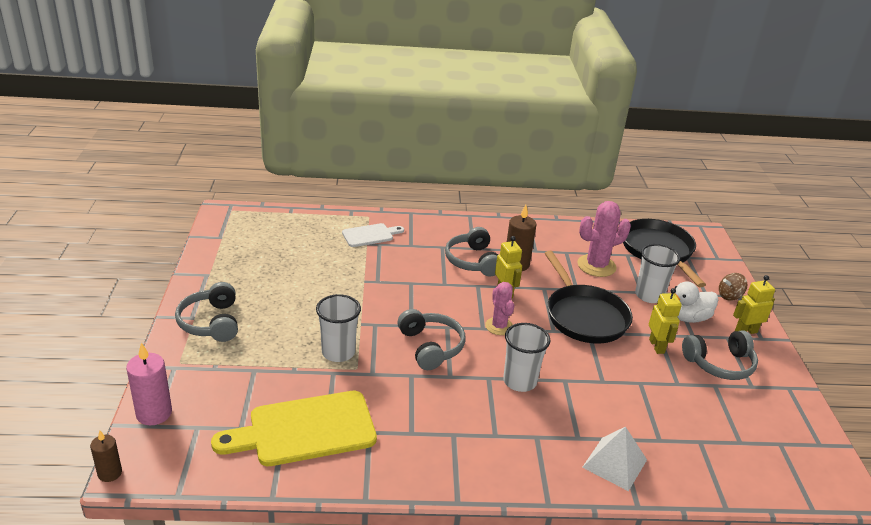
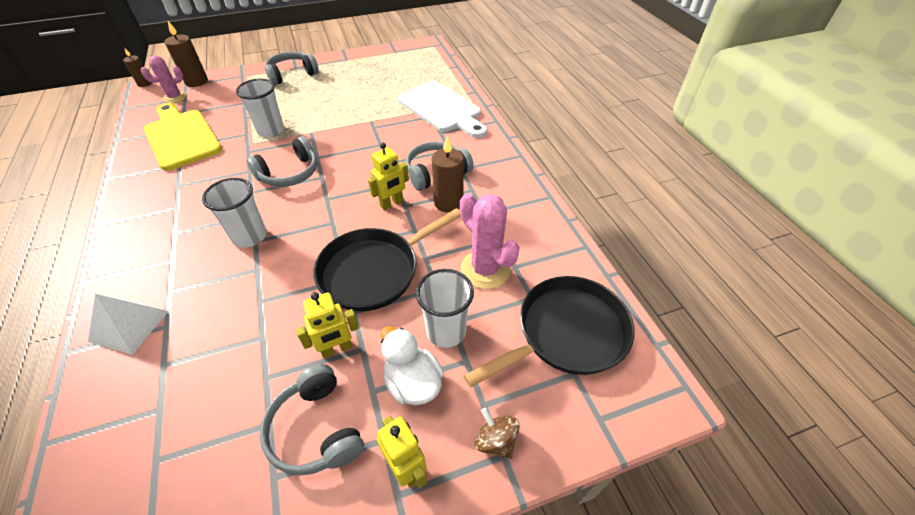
camera: 75 degrees right, 15 degrees up
pink candle [126,342,172,425] -> brown candle [165,21,208,87]
white cutting board [342,223,404,247] -> white cutting board [397,81,487,138], size x1.86
pink cactus [485,282,514,335] -> pink cactus moved to [141,55,187,103]

